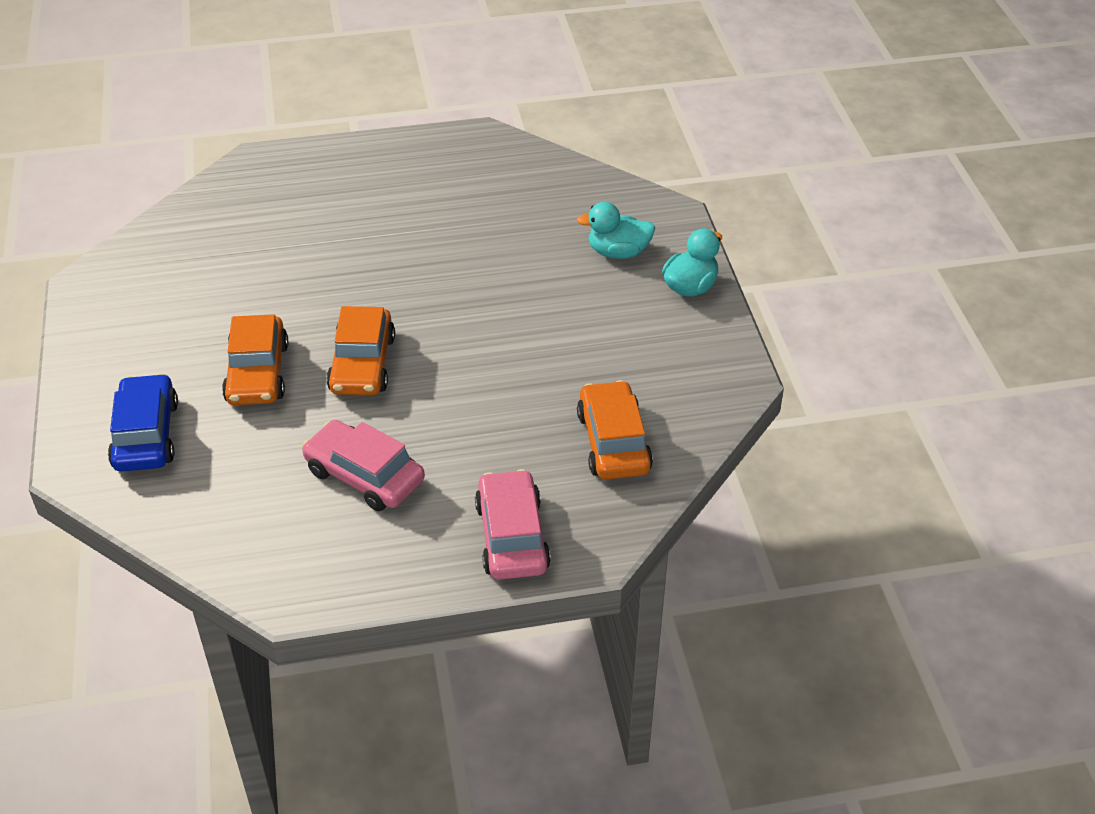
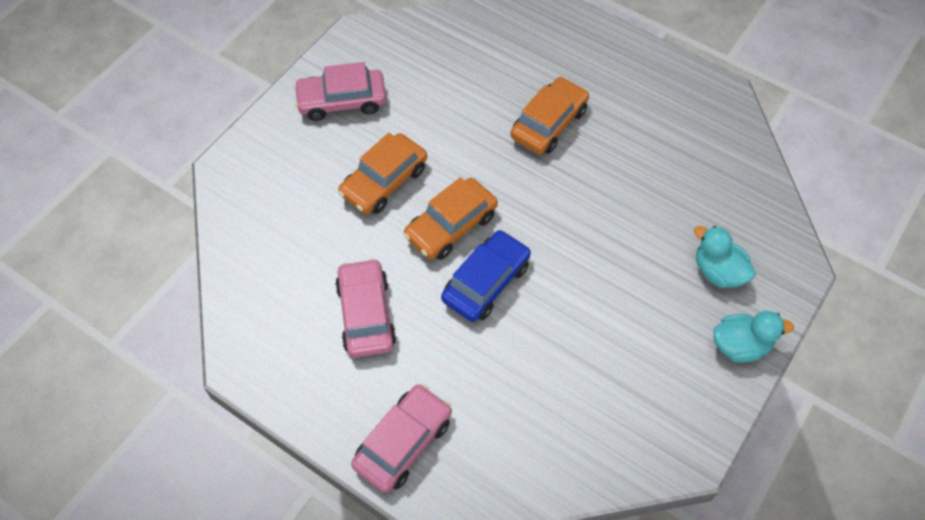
camera: 45 degrees right, 15 degrees up
blue car [108,373,178,472] -> blue car moved to [441,230,531,322]
orange car [577,380,653,480] -> orange car moved to [511,77,589,154]
none -> pink car [294,62,386,121]

